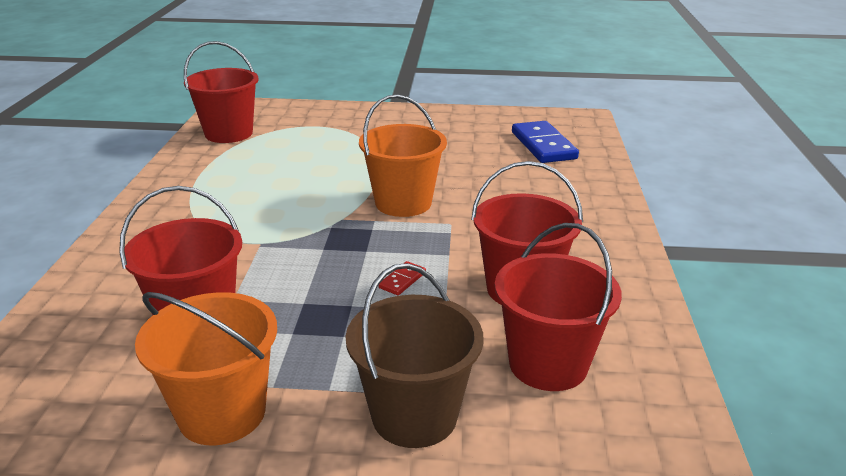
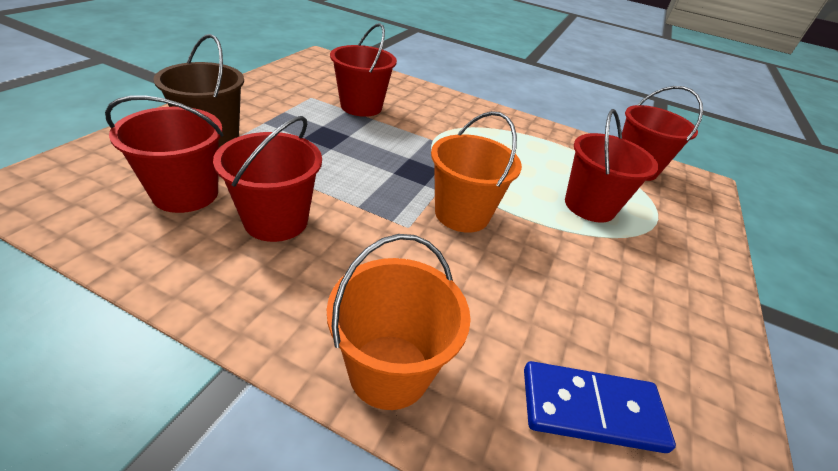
camera: 105 degrees right, 10 degrees up
orange bucket [135,292,277,445] -> orange bucket moved to [327,234,471,410]
red domino [379,261,426,295] -> none
none -> red bucket [565,109,658,222]

